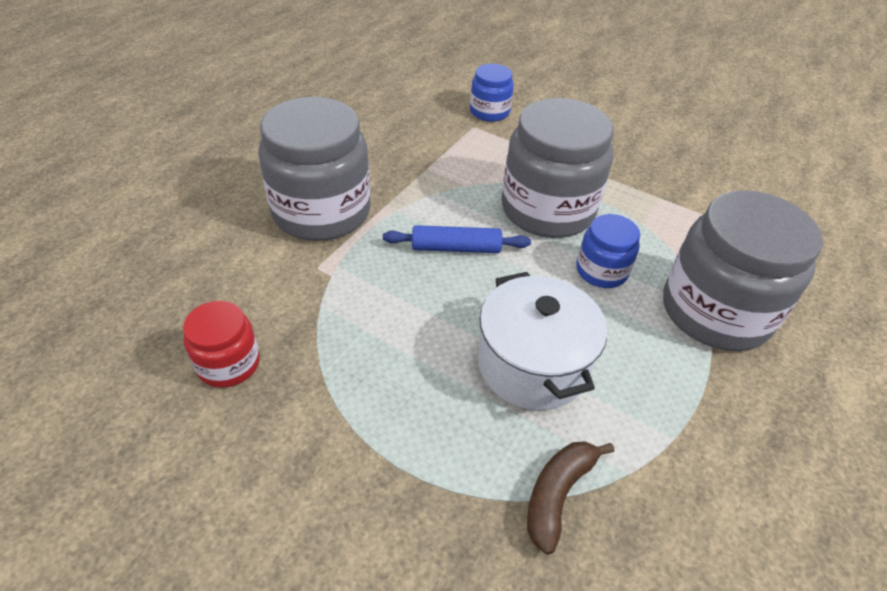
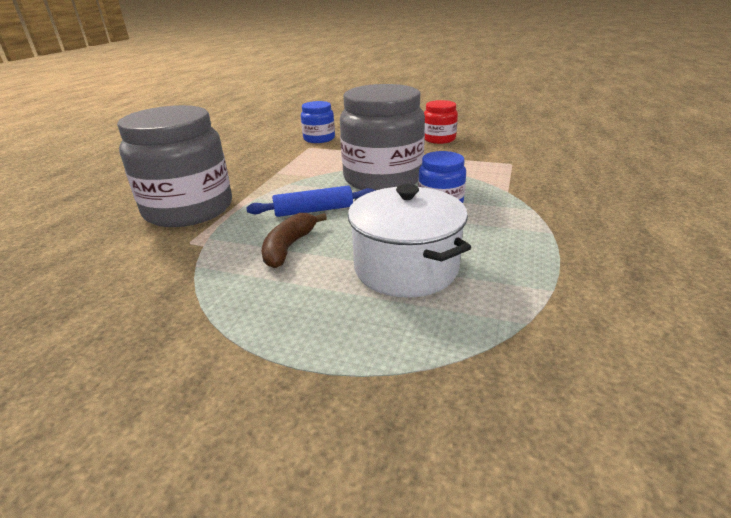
camera: 10 degrees left, 15 degrees down
red jar [183,301,260,388] -> red jar moved to [424,100,458,144]
brown banana [527,441,614,554] -> brown banana moved to [262,213,327,268]
grey jar [663,190,823,351] -> none

